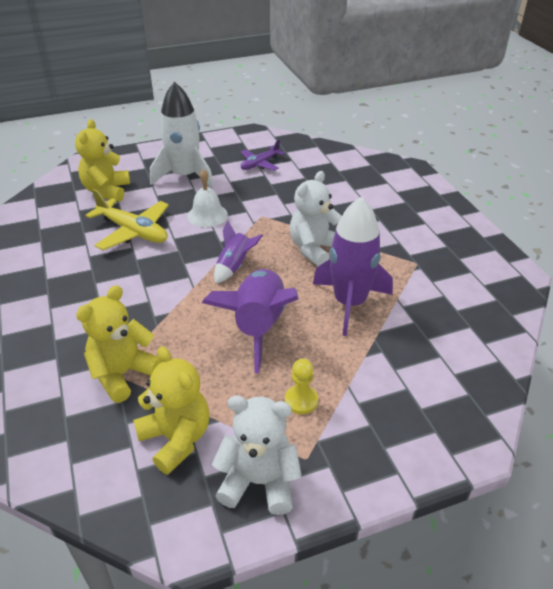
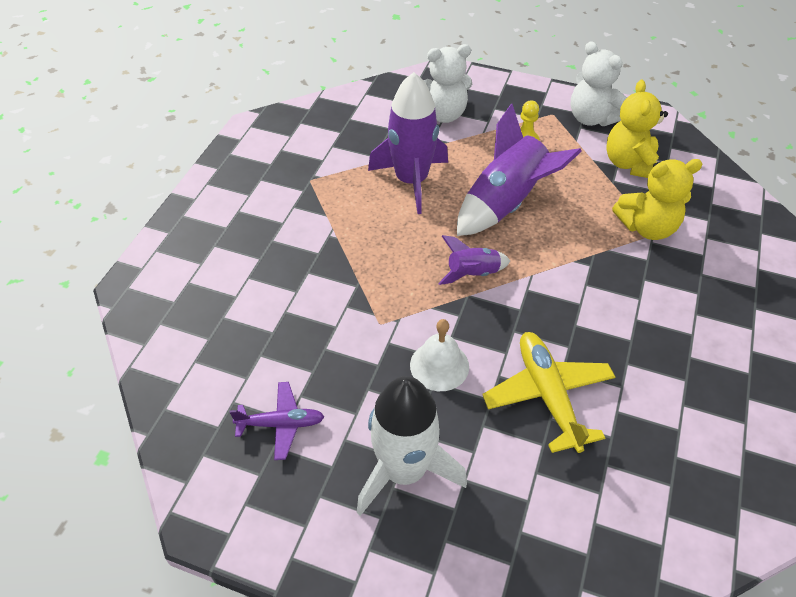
camera: 140 degrees left, 10 degrees up
yellow teddy bear [75,119,130,202] -> none
white teddy bear [290,171,342,266] -> white teddy bear moved to [423,44,472,123]

